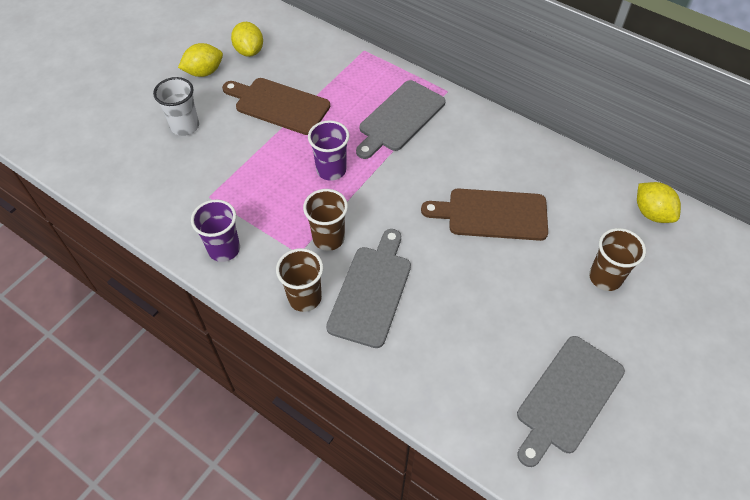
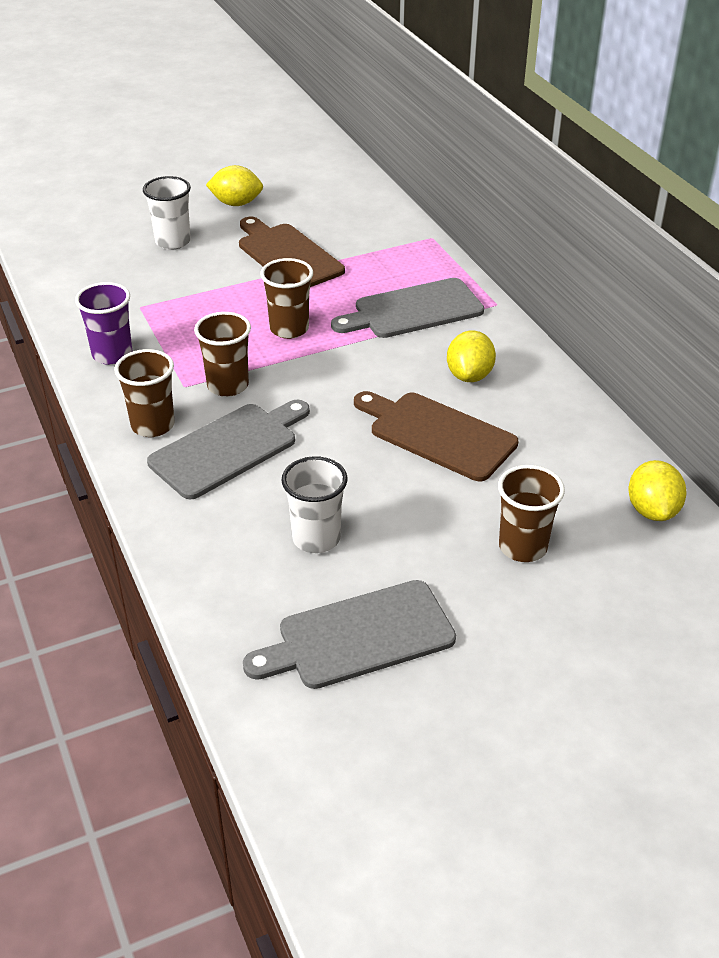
camera: 30 degrees right, 15 degrees down
yellow lemon [231,22,263,57] -> yellow lemon moved to [447,331,496,382]
purple cup [308,120,349,181] -> brown cup [260,258,313,339]
none -> white cup [281,456,348,553]

